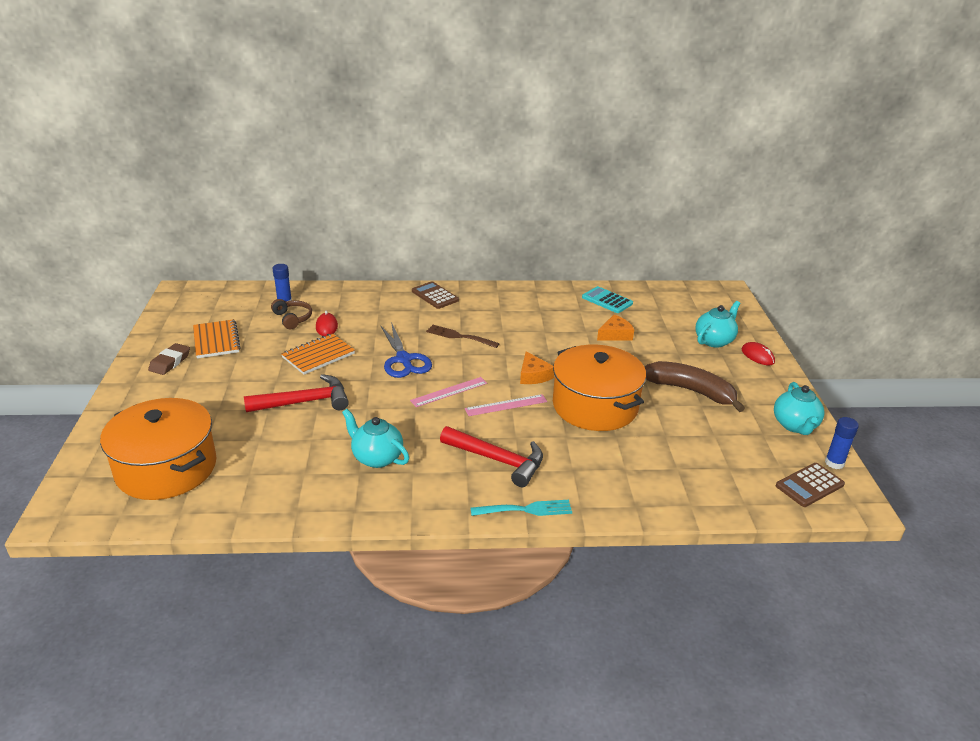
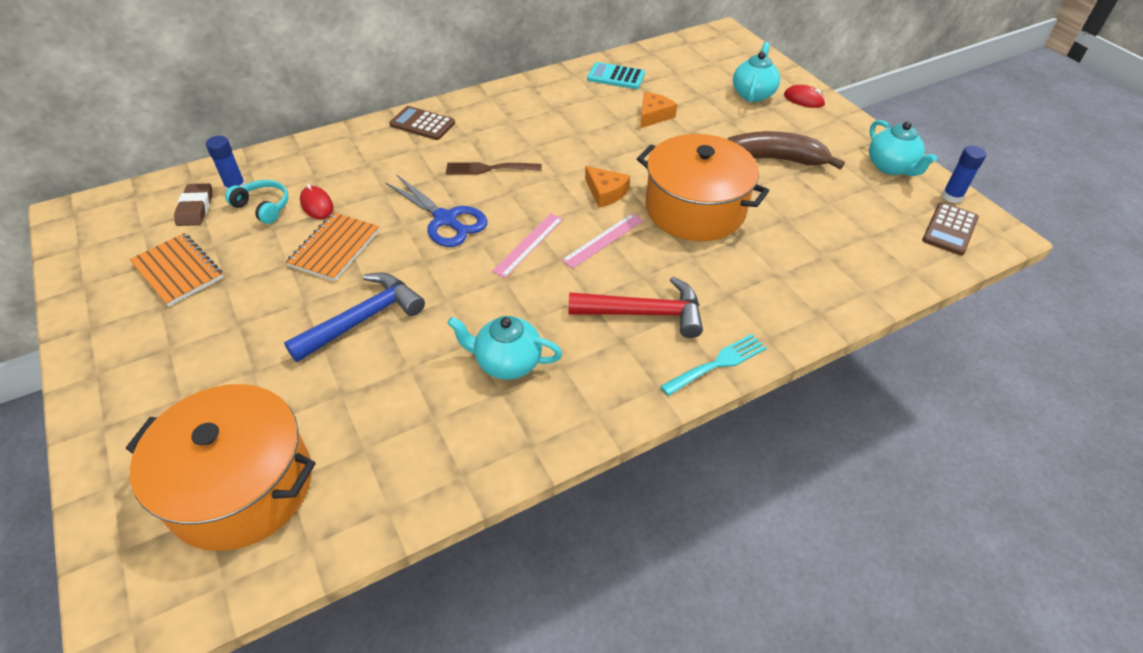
camera: 25 degrees left, 15 degrees up
brown eraser [148,343,190,375] -> brown eraser moved to [174,183,213,226]
red hammer [244,374,349,412] -> blue hammer [284,272,425,362]
brown headphones [271,299,312,329] -> turquoise headphones [225,180,288,224]

